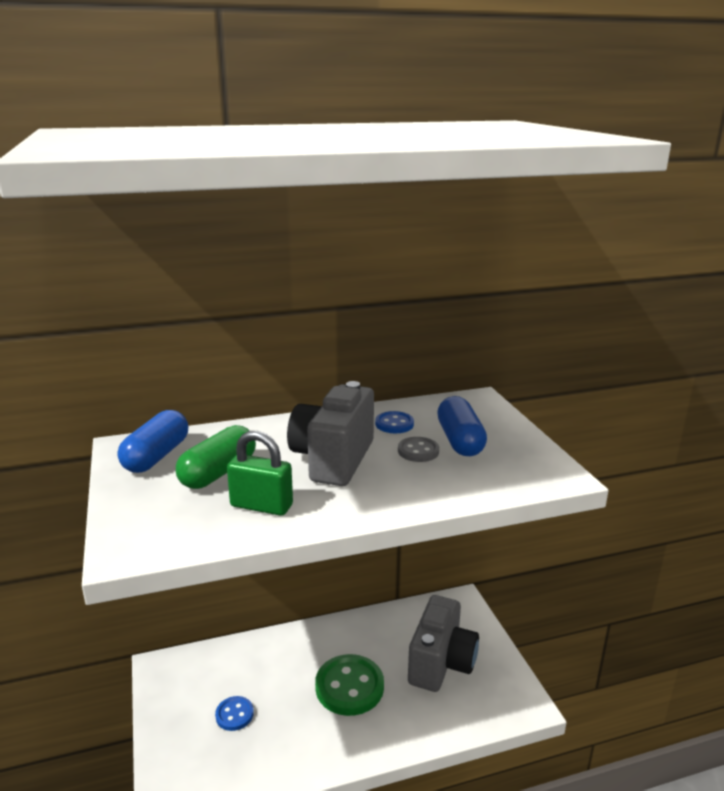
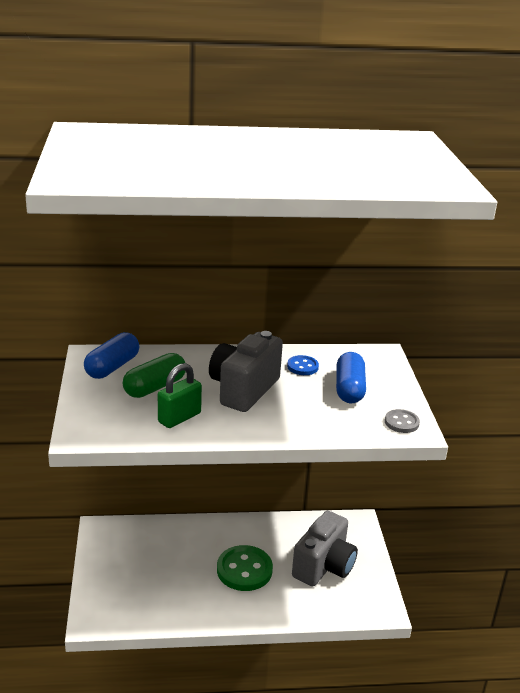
camera: 10 degrees right, 5 degrees up
blue button [215,696,254,731] -> none
green padlock [227,431,293,516] -> green padlock turned 75 degrees counterclockwise [158,363,202,428]
grey button [398,437,439,462] -> grey button moved to [385,409,420,433]

